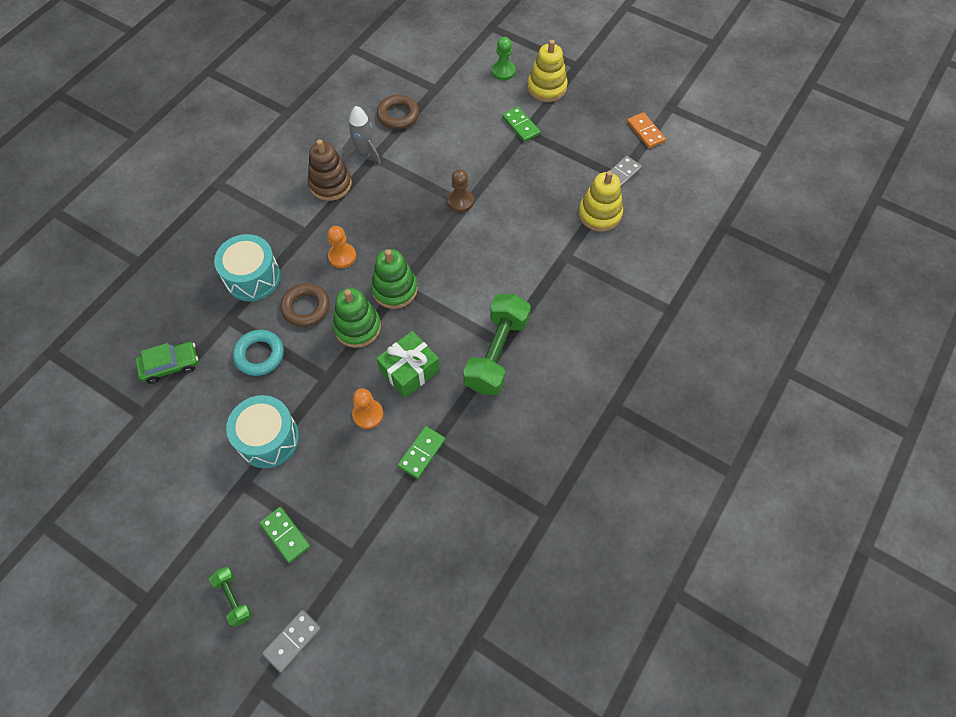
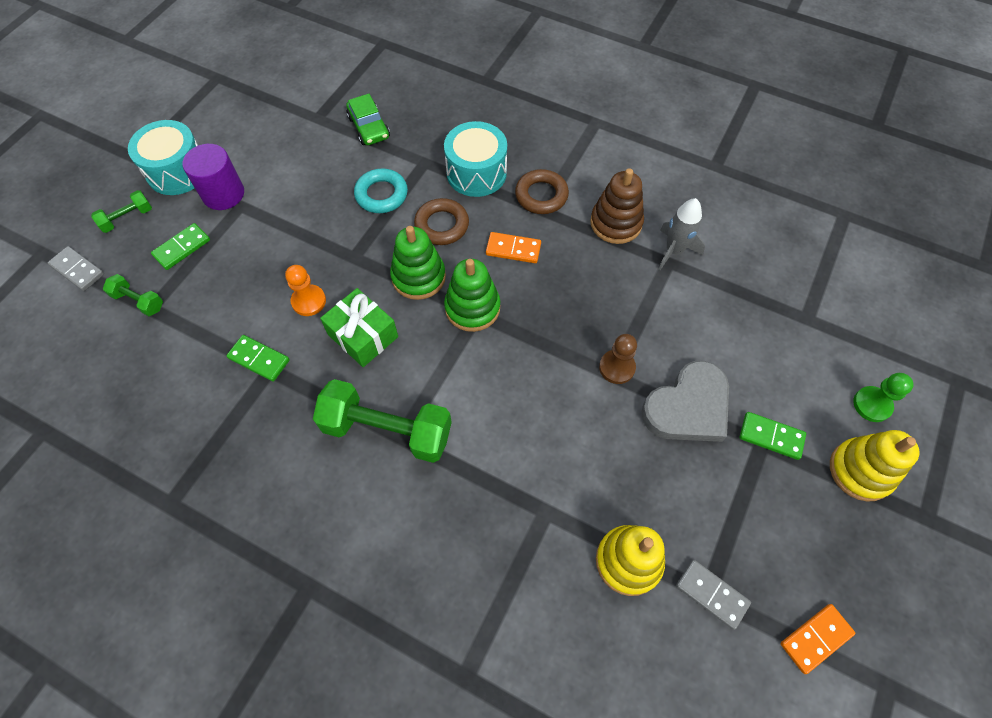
camera: 85 degrees right, 0 degrees up
turquoise drum [226,395,299,468] -> turquoise drum moved to [128,120,198,195]
orange pawn [328,226,356,268] -> orange domino [486,232,541,263]
brown ring [377,95,419,129] -> brown ring moved to [515,169,569,214]
green domino [502,107,540,142] -> green domino turned 60 degrees clockwise [739,412,806,460]
none -> green dumbbell [103,274,163,316]
none -> purple cylinder [183,144,244,210]
none -> grey heart [641,360,729,442]

